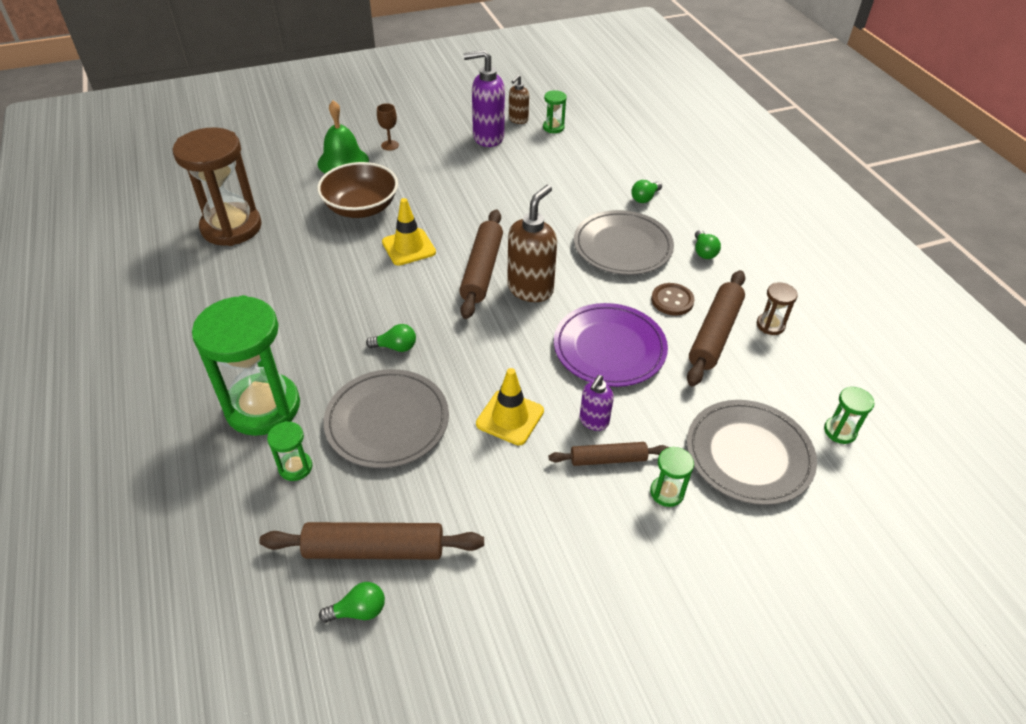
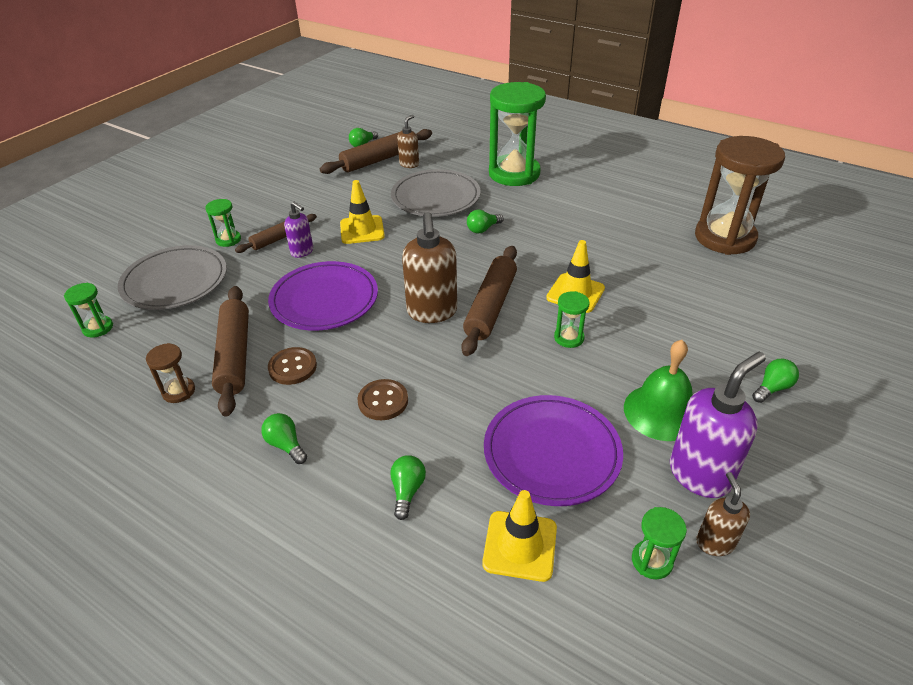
camera: 145 degrees right, 5 degrees down
green hourglass [267,421,312,481] -> green hourglass moved to [554,291,590,348]
brown bowl [317,162,398,218] -> none
green bell [318,100,369,174] -> green bell moved to [624,340,693,441]
brown goblet [377,103,399,151] -> green light bulb [752,359,799,403]
brown rolling pin [459,209,503,319] -> brown rolling pin turned 45 degrees clockwise [461,246,517,356]
grey plate [574,210,674,275] -> brown button [358,379,408,420]
purple soap dispenser [580,375,614,431] -> purple soap dispenser turned 135 degrees clockwise [284,202,313,258]
none -> brown soap dispenser [397,115,419,168]
none -> yellow traffic cone [482,490,557,582]
none -> purple plate [484,395,623,506]

